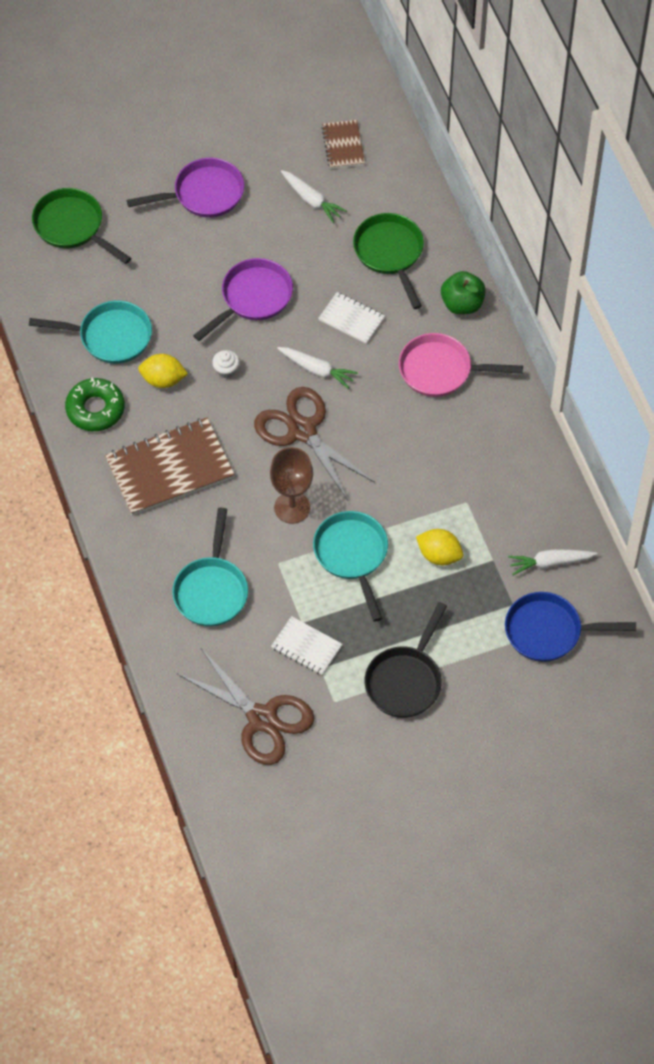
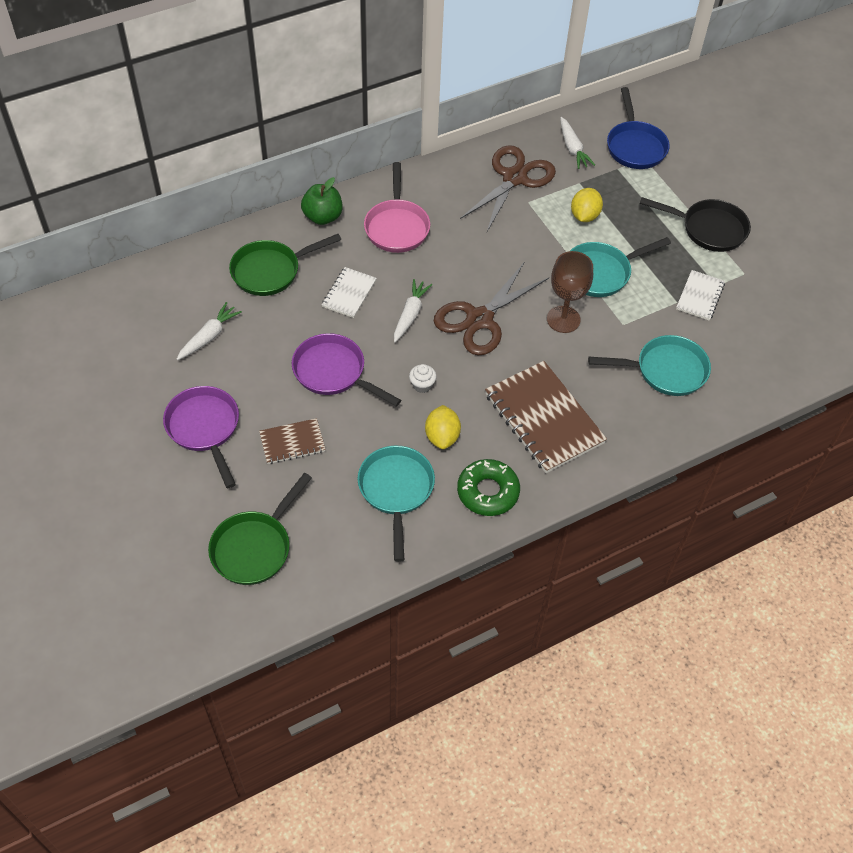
camera: 100 degrees left, 5 degrees down
brown scissors [177,648,314,765] -> brown scissors moved to [460,145,556,232]
brown notebook [321,120,365,169] -> brown notebook moved to [259,418,326,464]

